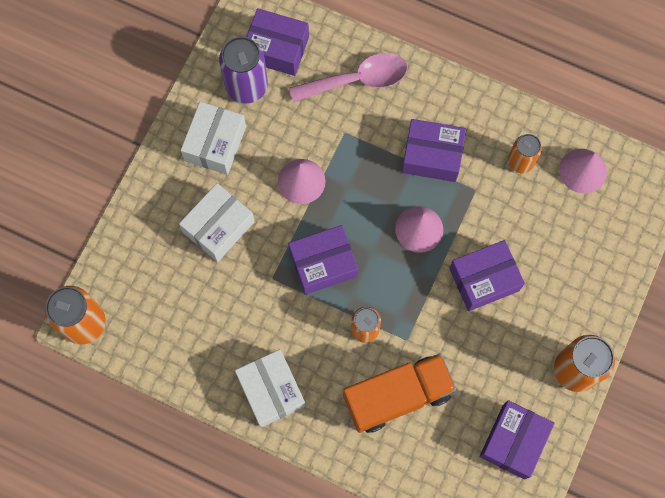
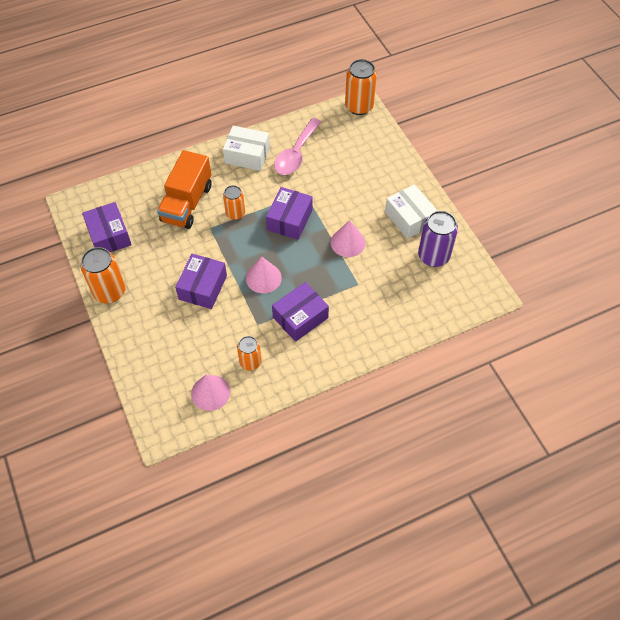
camera: 130 degrees right, 15 degrees down
white box [179,183,255,262] -> none
purple box [247,8,309,76] -> none
pink spoon [289,53,407,103] -> pink spoon moved to [274,118,321,175]

